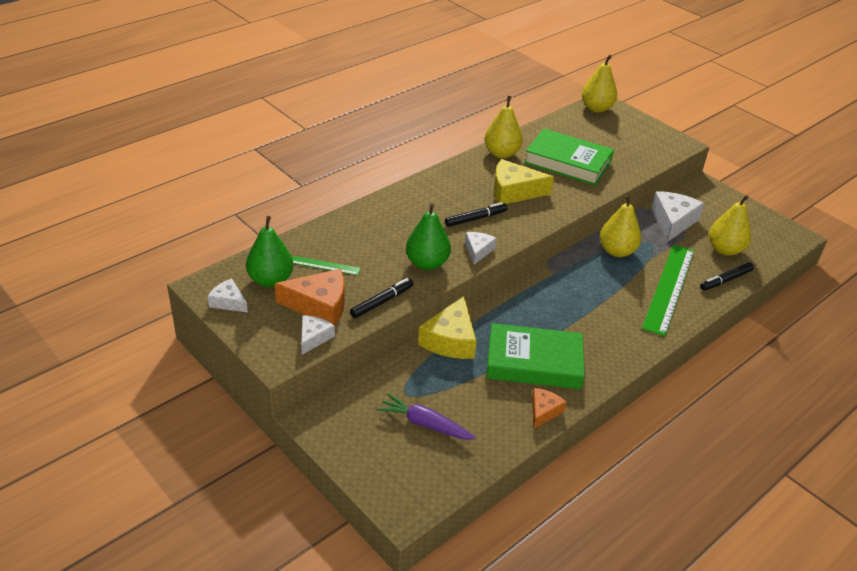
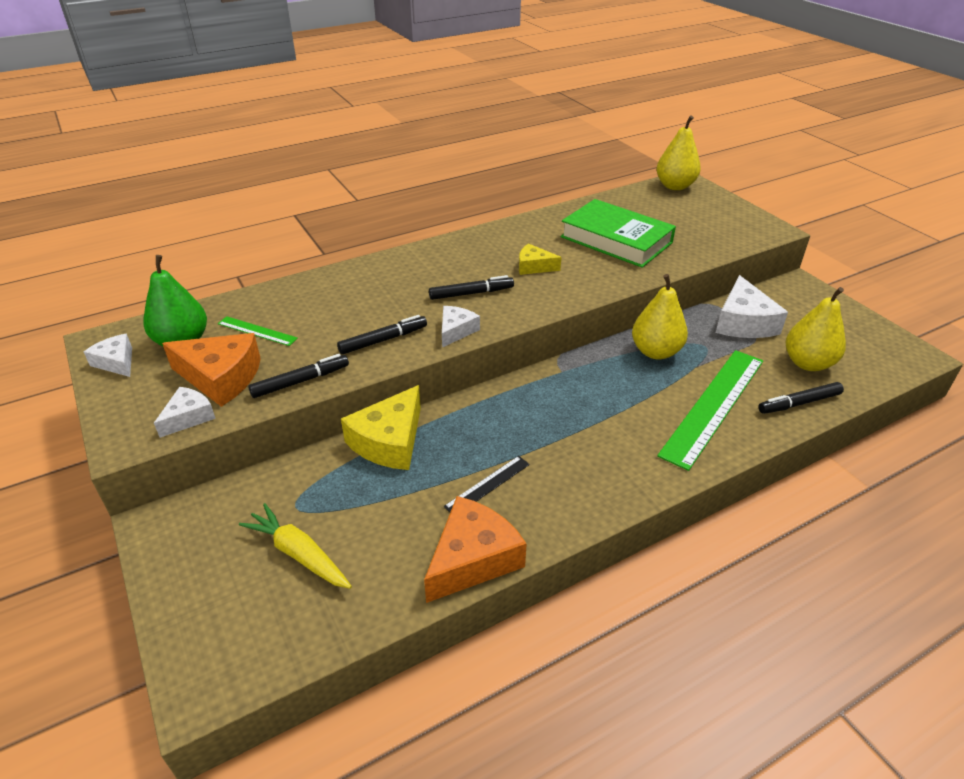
camera: 15 degrees right, 0 degrees up
purple carrot [377,393,476,439] -> yellow carrot [239,503,352,589]
green pear [406,204,451,270] -> black marker [337,315,427,354]
yellow pear [484,96,523,158] -> none
green book [486,323,585,389] -> black ruler [444,456,530,512]
yellow cheese [494,159,554,204] -> yellow cheese [519,243,562,275], size x0.57
orange cheese [532,388,567,429] -> orange cheese [424,496,527,603], size x1.75
white cheese [651,191,704,242] -> white cheese turned 150 degrees clockwise [715,275,788,338]

